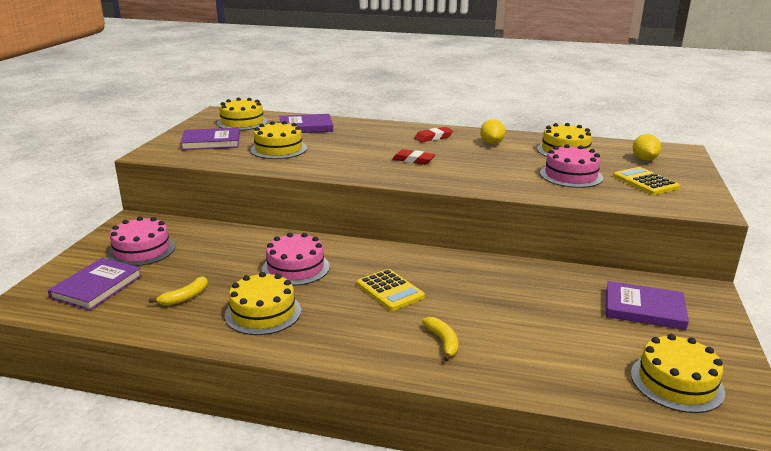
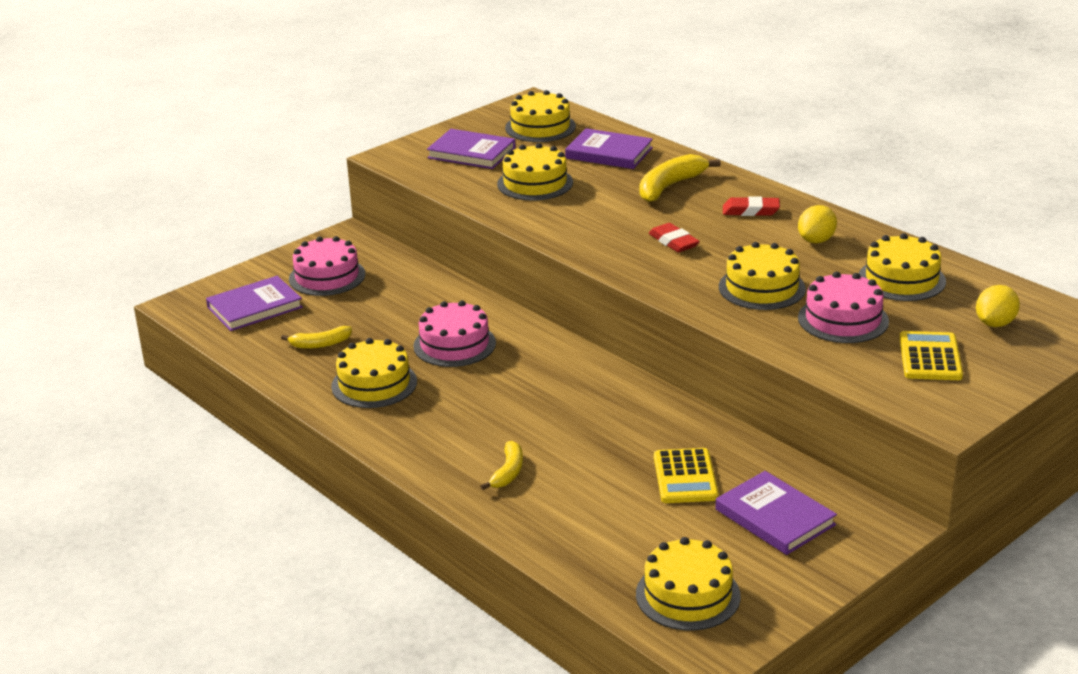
camera: 35 degrees right, 5 degrees up
yellow calculator [357,269,425,311] -> yellow calculator moved to [654,448,719,503]
none -> yellow banana [640,154,721,202]
none -> yellow cake [719,242,806,310]

